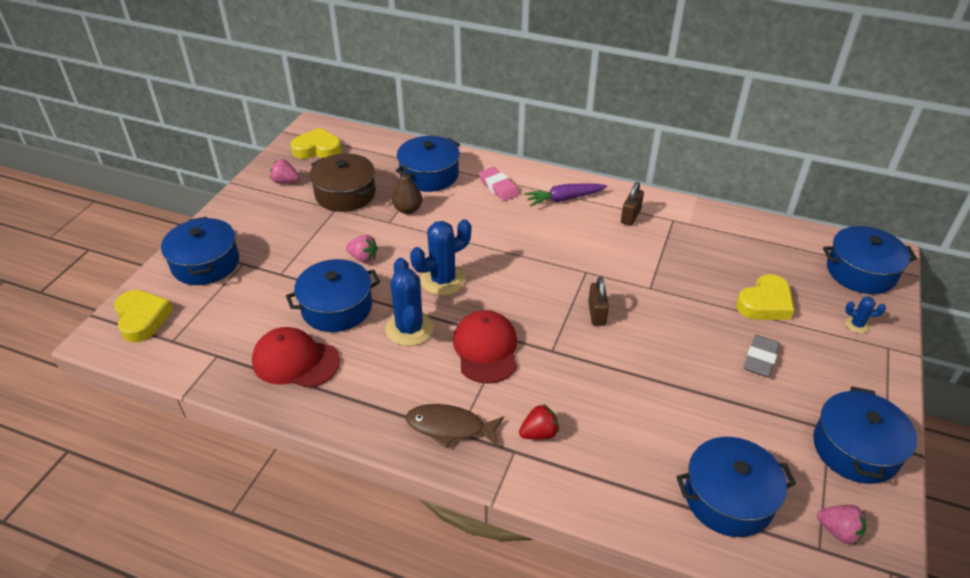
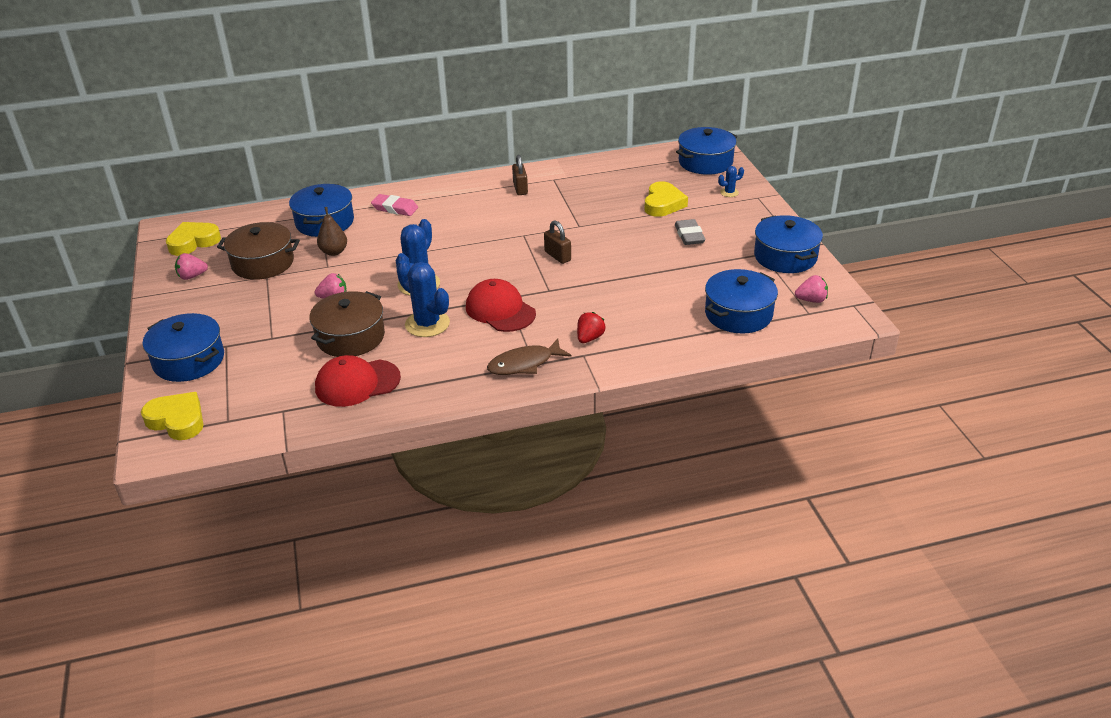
camera: 35 degrees left, 5 degrees down
blue pot [286,259,380,332] -> brown pot [309,291,385,357]
purple carrot [524,183,607,206] -> none

